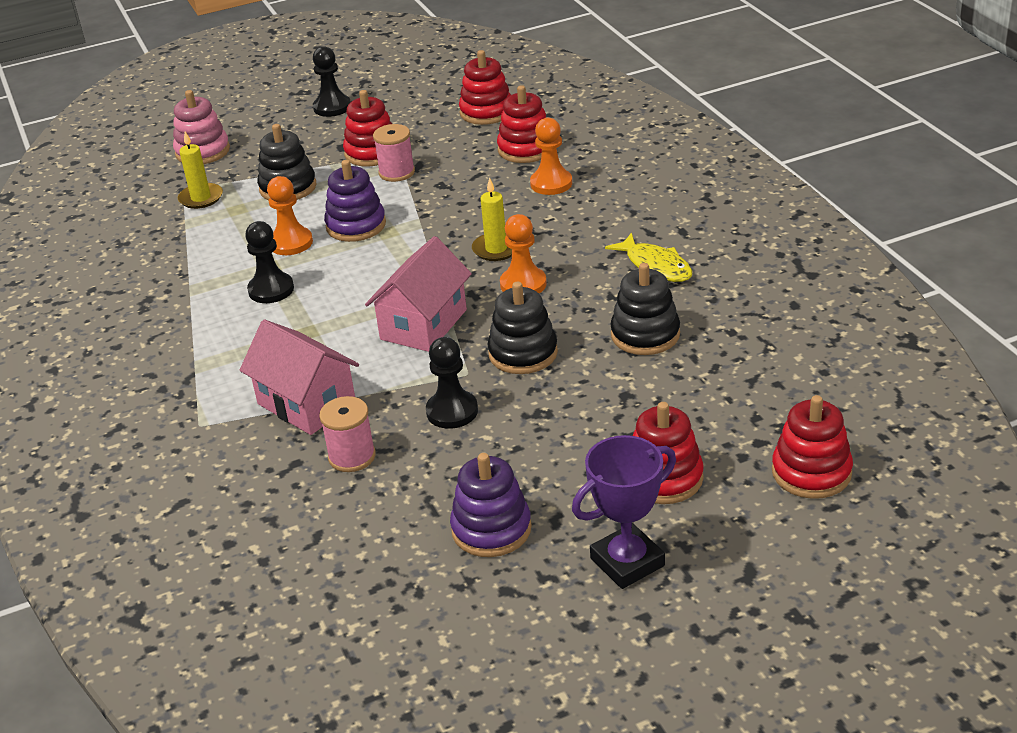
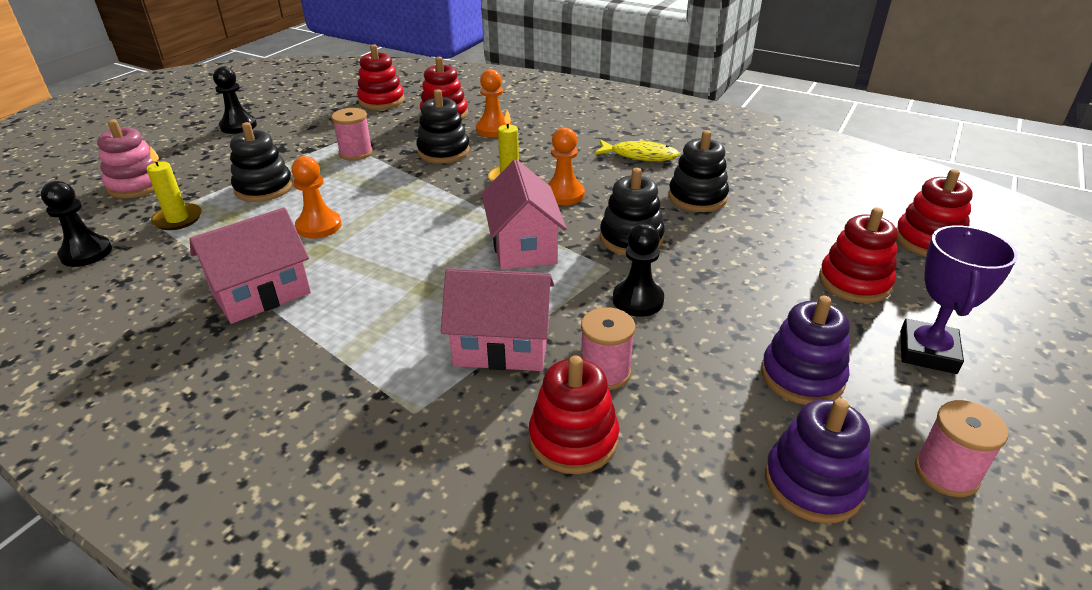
camera: 40 degrees left, 0 degrees up
black pawn [245,221,294,303] -> black pawn moved to [41,181,112,267]
purple stacking toy [324,160,386,242] -> purple stacking toy moved to [765,398,870,524]
red stacking toy [343,90,392,167] -> red stacking toy moved to [529,355,619,474]
none -> pink house [189,207,311,324]
none -> black stacking toy [416,89,470,163]
none -> pink spool [915,400,1008,497]

